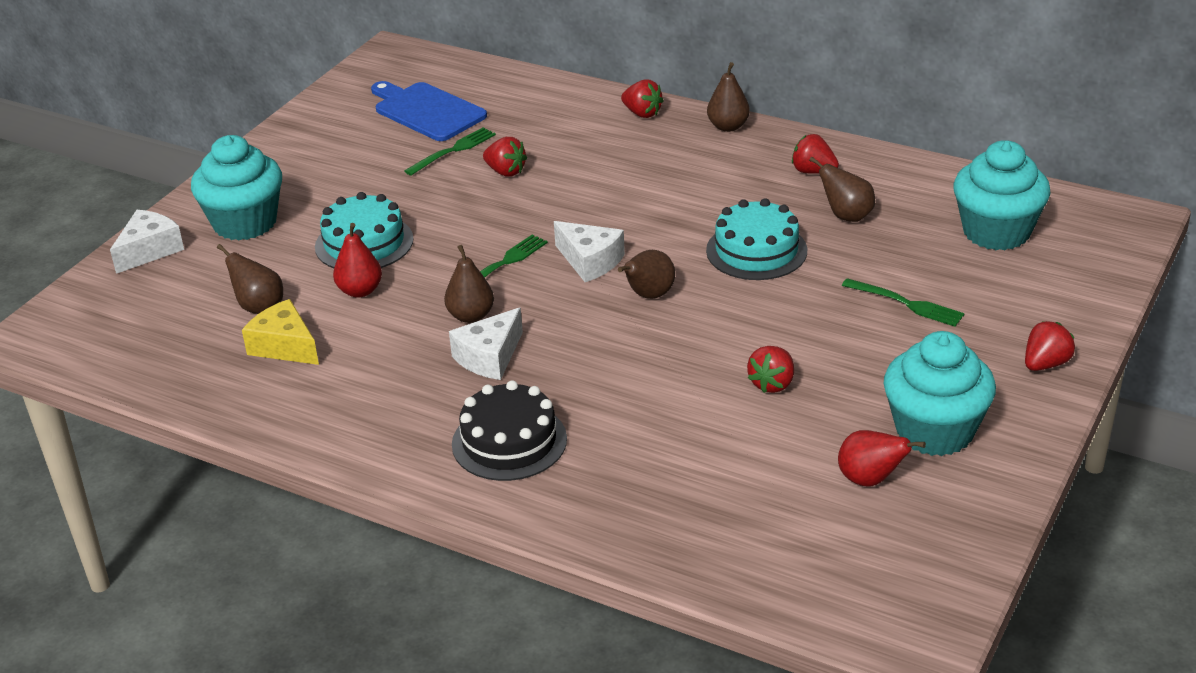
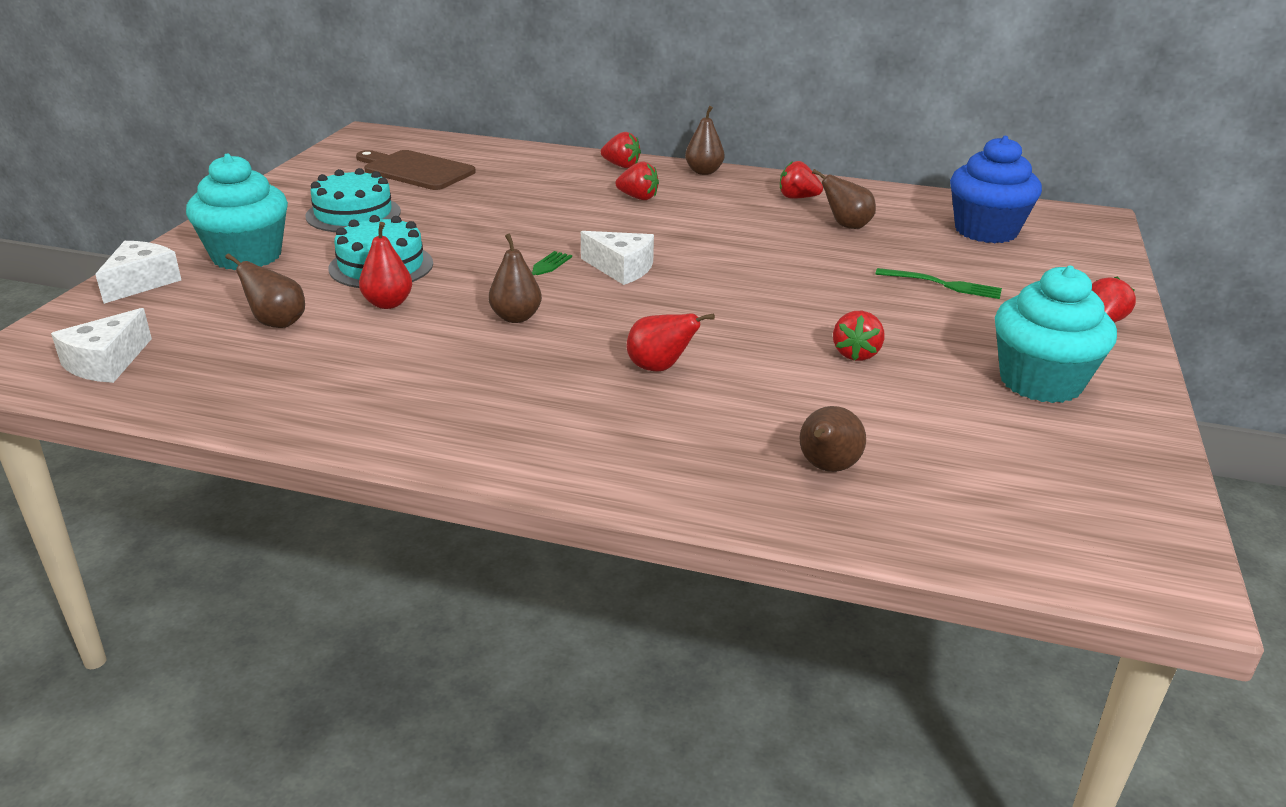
camera: 15 degrees left, 5 degrees down
yellow cheese [242,299,319,365] -> none
blue cutting board [371,81,487,141] -> brown cutting board [356,150,476,190]
green fork [404,127,496,176] -> none
white cheese [449,307,523,380] -> white cheese moved to [51,308,152,383]
black cake [452,380,567,481] -> none
red strawberry [483,137,527,177] -> red strawberry moved to [615,161,659,200]
brown pear [618,250,675,299] -> brown pear moved to [800,406,866,472]
turquoise cake [706,198,807,280] -> turquoise cake moved to [305,168,401,232]
red pear [838,430,926,487] -> red pear moved to [627,313,715,372]
turquoise cupcake [953,140,1051,250] -> blue cupcake [950,136,1042,243]

